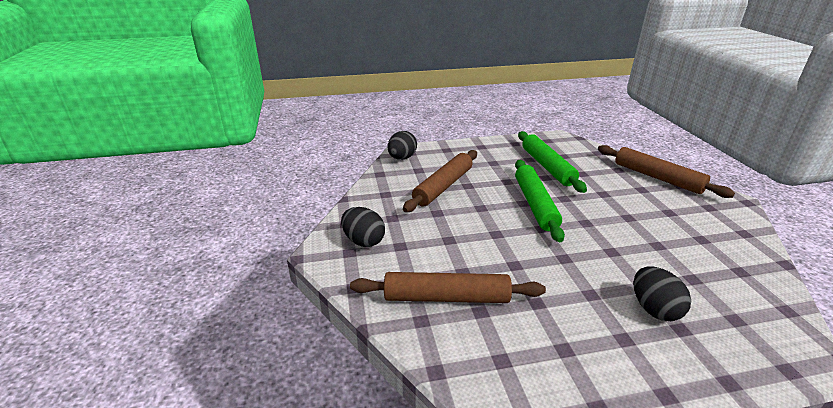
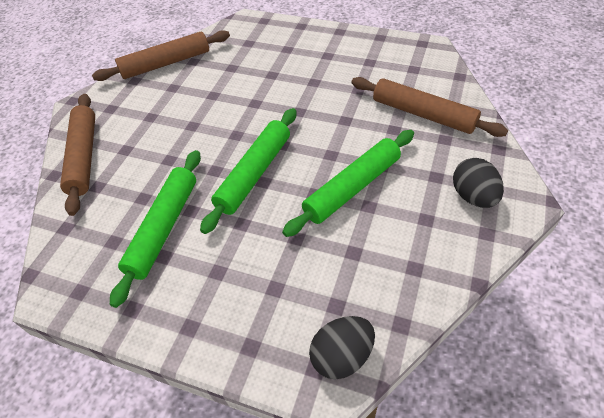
camera: 145 degrees left, 20 degrees up
brown rolling pin [403,150,477,212] -> brown rolling pin moved to [92,30,230,81]
black egg [634,266,691,321] -> none
none -> green rolling pin [282,130,414,237]

